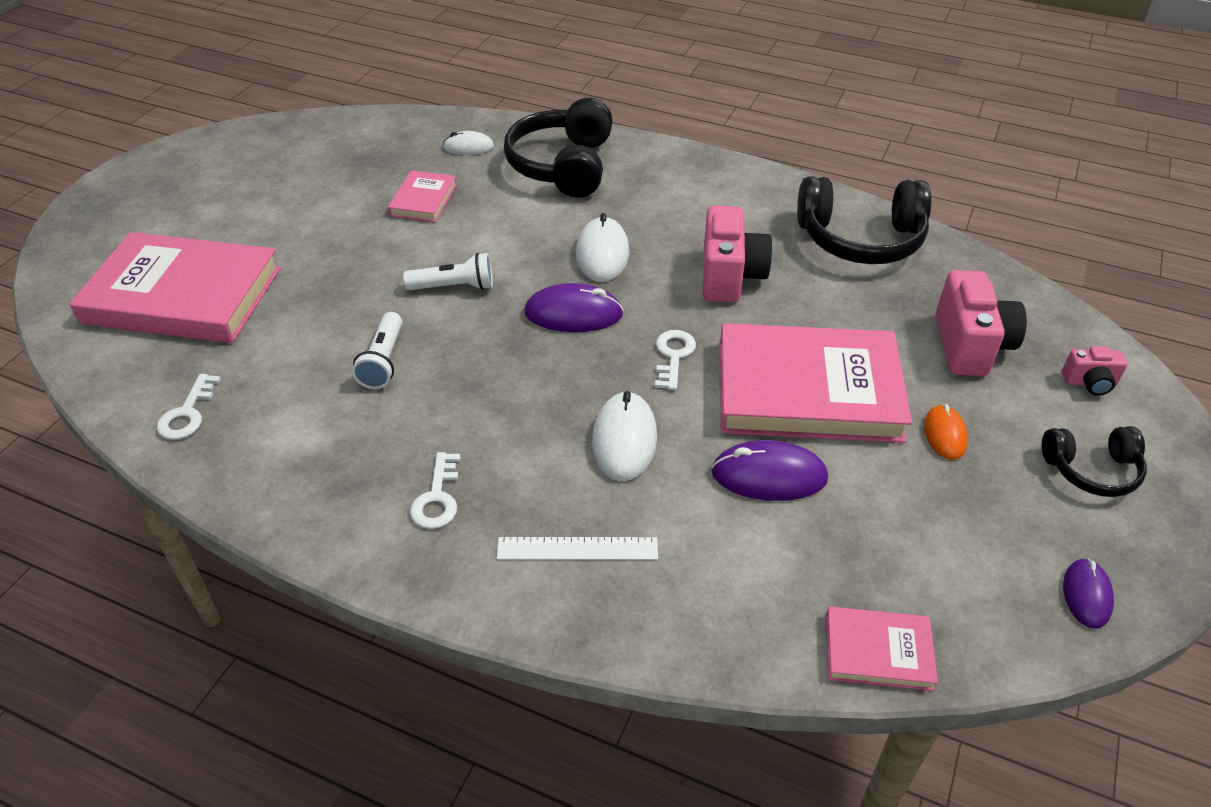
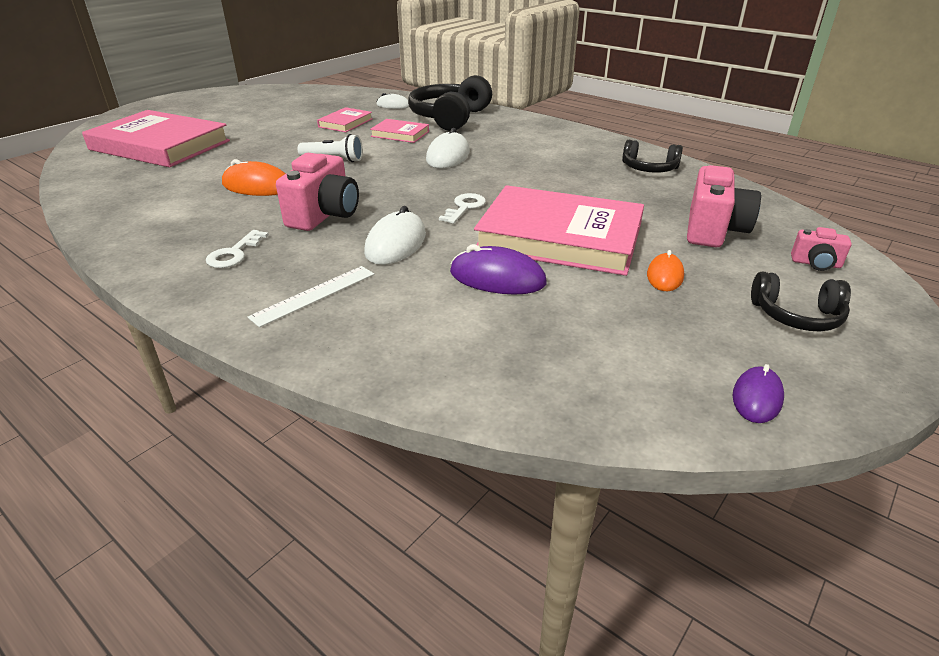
camera: 15 degrees right, 10 degrees down
white key [157,374,221,440] -> none
white flashlight [352,312,402,389] -> orange mouse [222,159,285,196]
white ruler [497,537,658,560] -> white ruler turned 60 degrees counterclockwise [247,266,374,328]
purple mouse [524,283,624,332] -> none
pink camera [702,206,773,303] -> pink camera moved to [276,153,359,231]
black headphones [797,176,932,264] -> black headphones [622,140,683,173], size x0.57
pink book [826,607,938,691] -> pink book moved to [370,119,429,143]

